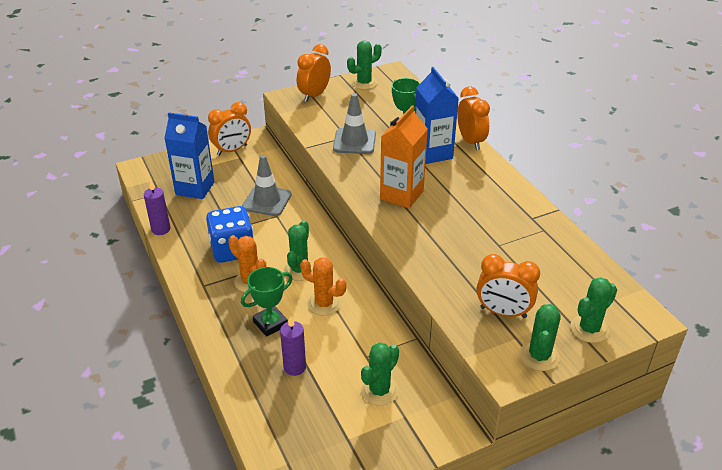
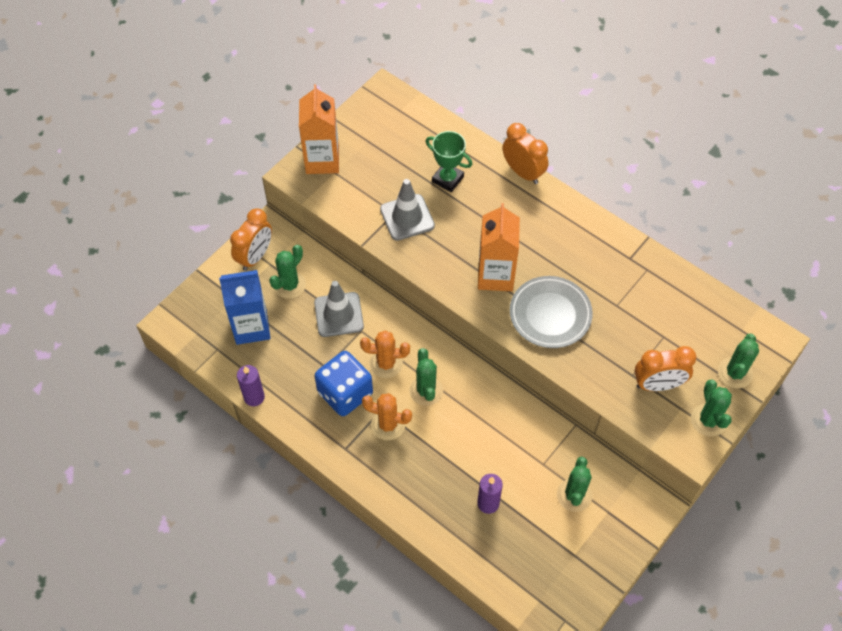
camera: 25 degrees left, 20 degrees up
green trophy [241,267,293,337] -> none
orange clock [297,44,331,102] -> orange carton [299,84,339,174]
orange cactus [300,257,346,316] -> orange cactus moved to [360,330,410,378]
green cactus [347,40,382,90] -> green cactus moved to [269,245,306,299]
blue carton [415,67,459,164] -> none
none -> grey plate [510,276,593,348]

